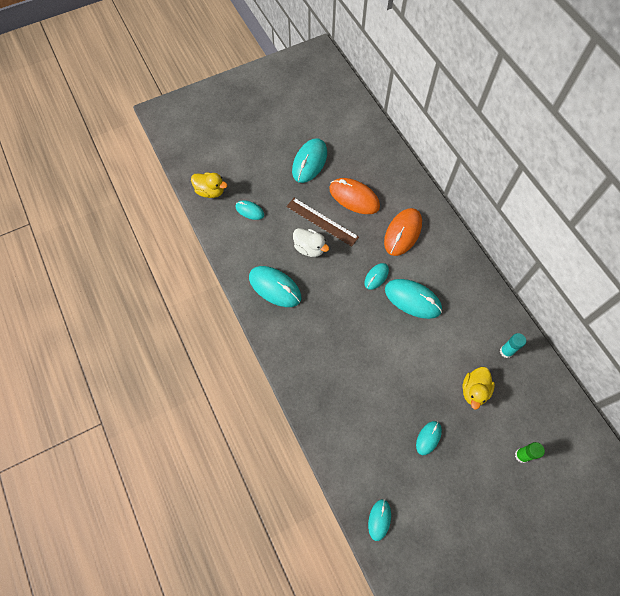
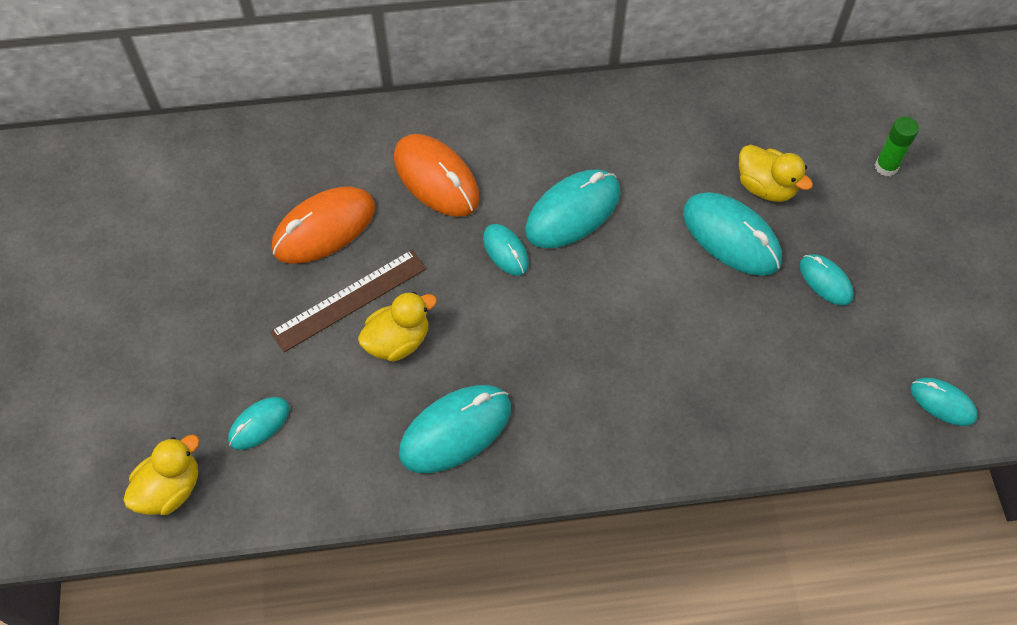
camera: 70 degrees left, 5 degrees down
turquoise mouse [292,138,327,183] -> turquoise mouse moved to [683,192,782,276]
white duck [293,228,329,257] -> yellow duck [358,292,437,362]
turquoise glue stick [500,333,526,358] -> none

